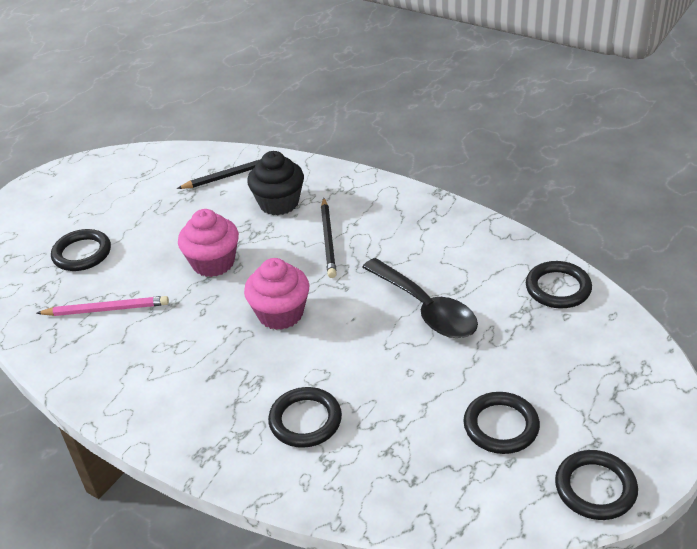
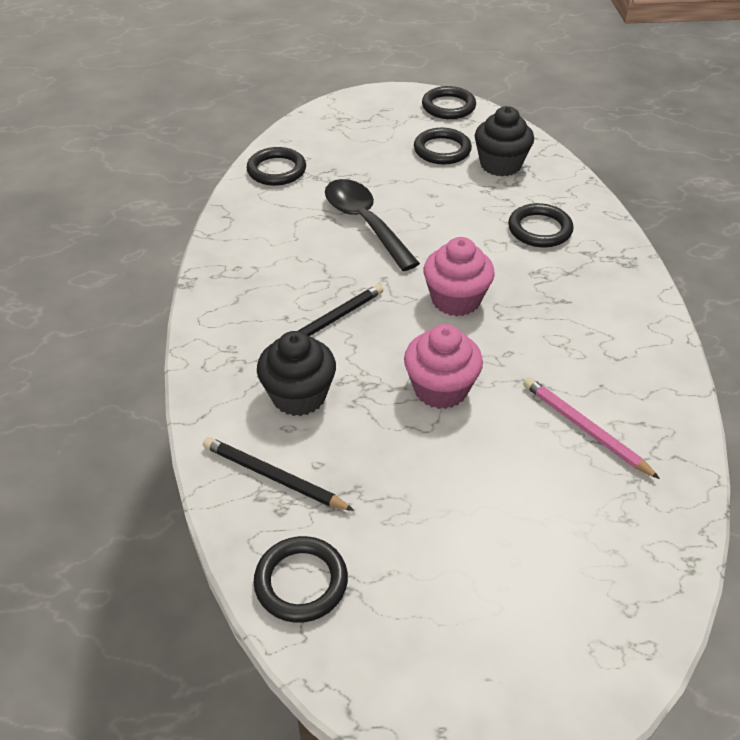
camera: 130 degrees left, 5 degrees up
black ring [51,229,111,271] -> black ring moved to [254,536,348,623]
black spoon [362,258,478,338] -> black spoon turned 45 degrees counterclockwise [325,179,420,271]
none -> black cupcake [475,106,534,176]

